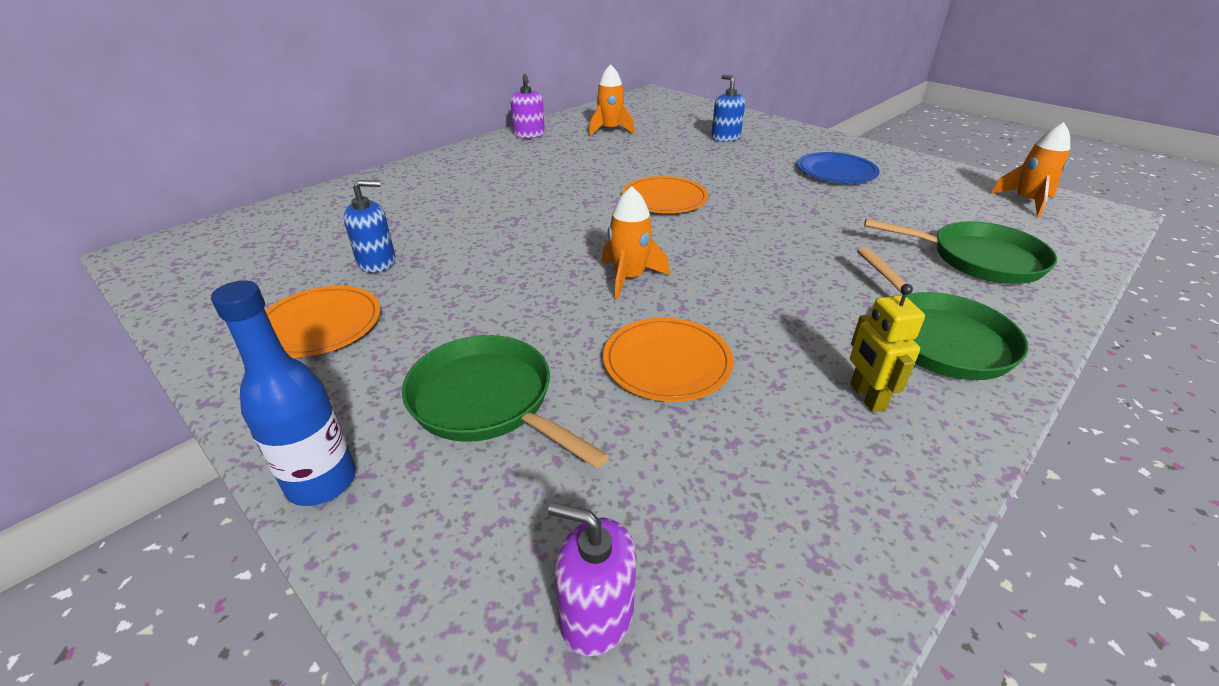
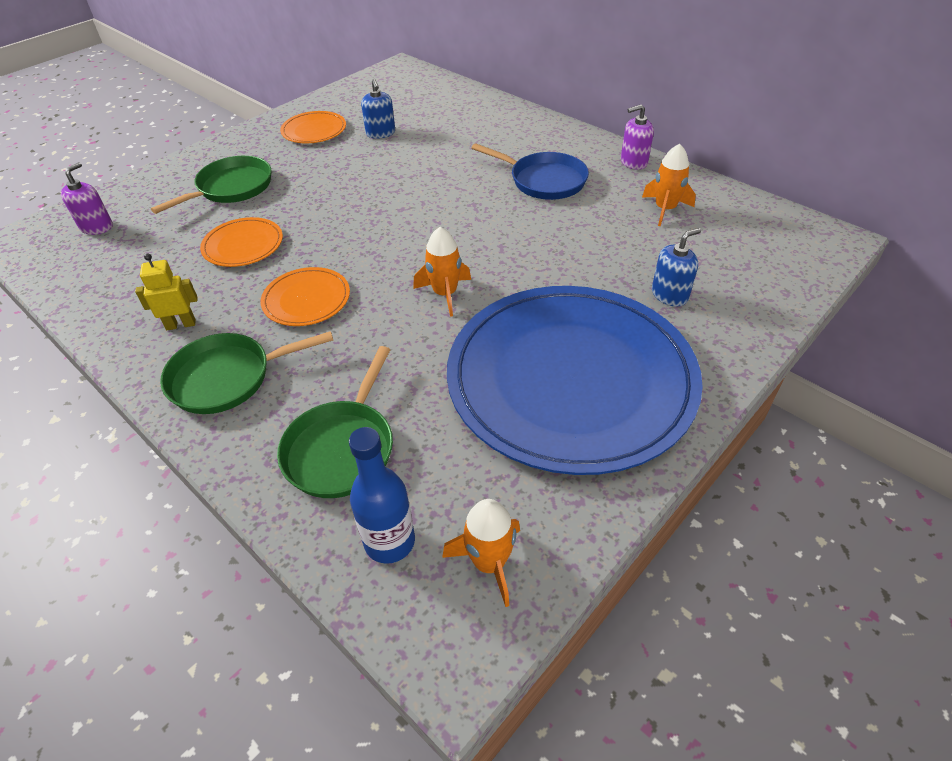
camera: 90 degrees right, 10 degrees up
blue bottle [211,280,356,506] -> blue bottle moved to [349,427,415,564]
orange rocket [602,186,669,300] -> orange rocket moved to [413,227,471,317]
orange plate [622,176,708,213] -> orange plate moved to [261,267,350,326]
blue plate [797,152,880,183] -> blue plate [447,286,703,475], size x2.47
none -> blue pan [471,143,589,200]

